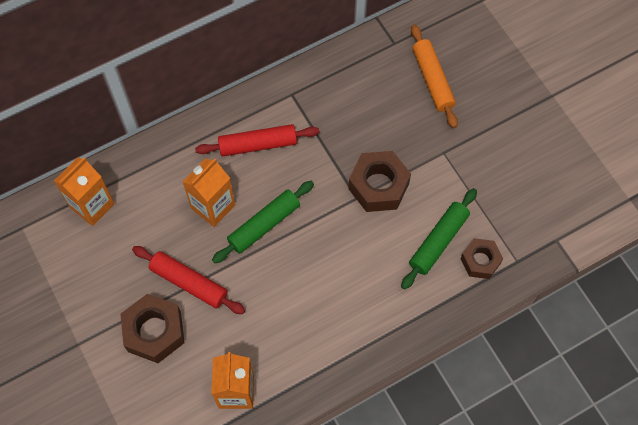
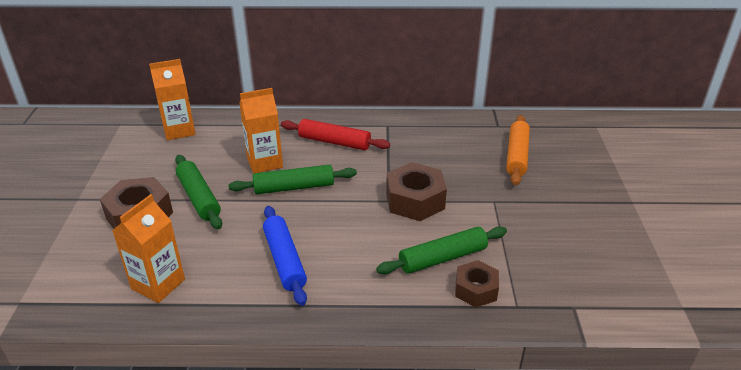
camera: 30 degrees right, 30 degrees down
red rolling pin [132,246,245,314] -> green rolling pin [175,155,222,229]
none -> blue rolling pin [263,206,307,306]

